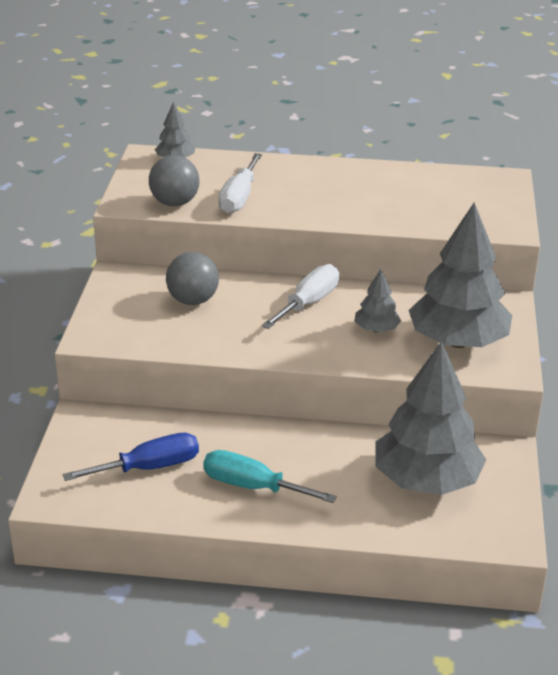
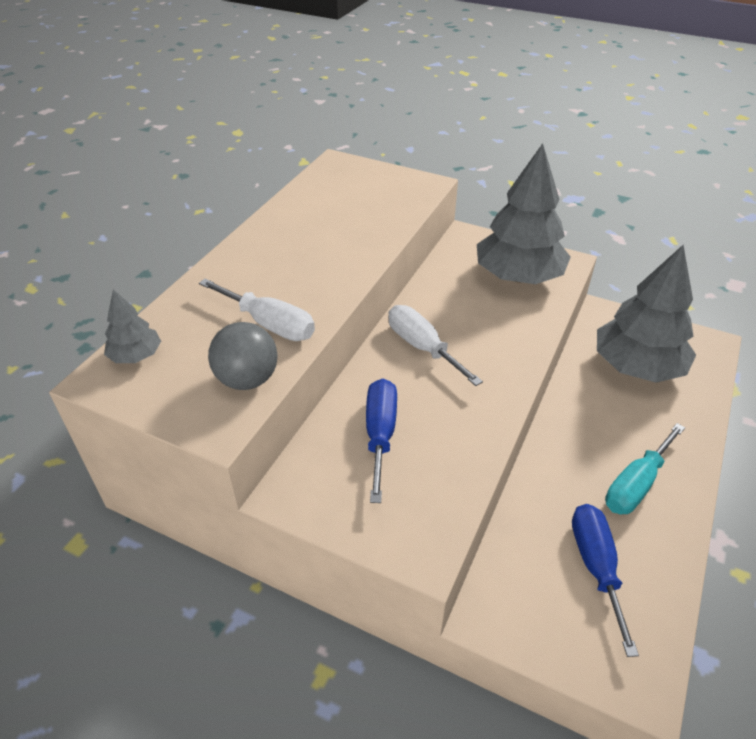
camera: 70 degrees left, 10 degrees up
grey ball [166,252,219,305] -> blue screwdriver [366,379,397,503]
grey tree [354,269,401,333] -> none

